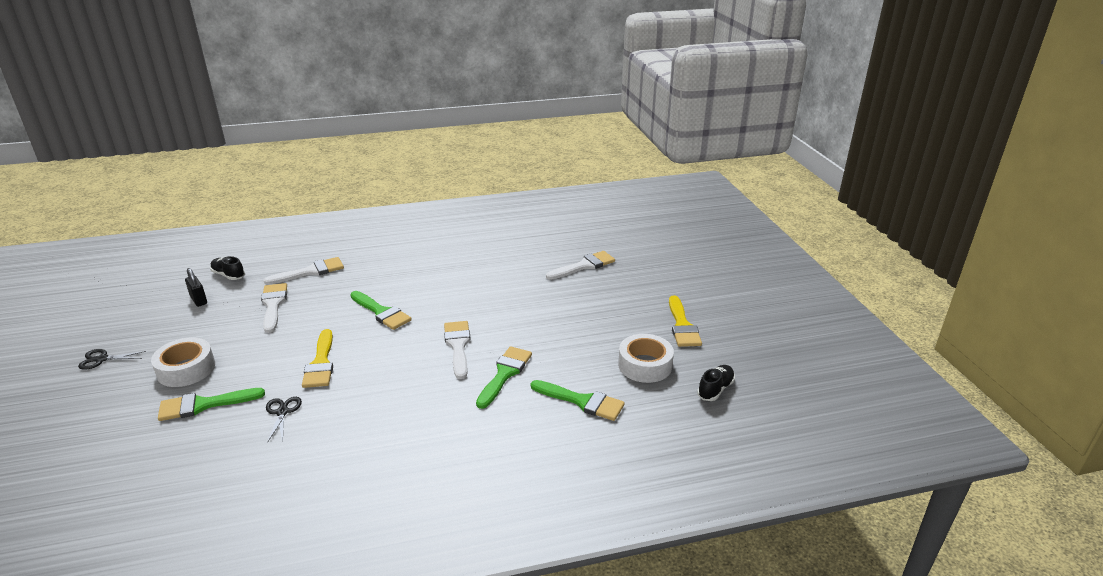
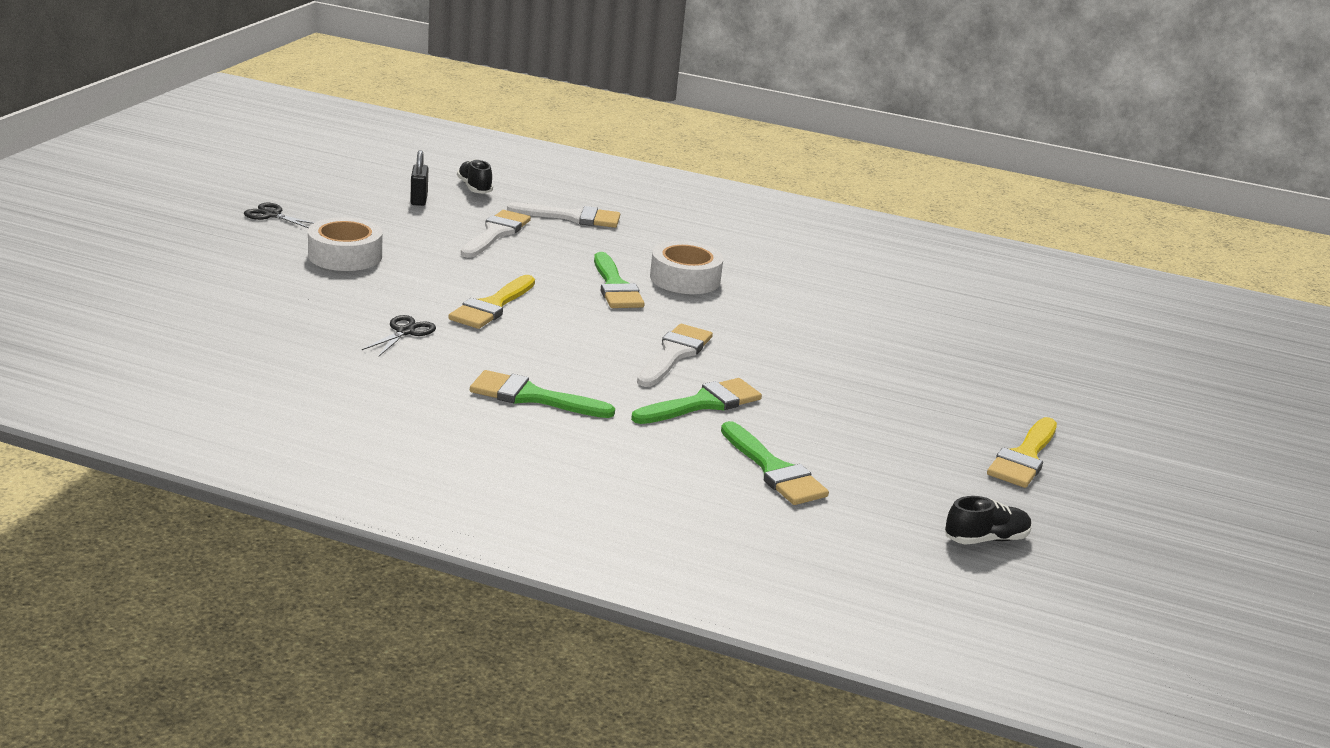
camera: 30 degrees right, 5 degrees down
green brush [158,388,265,421] -> green brush moved to [470,370,615,418]
white brush [546,251,615,280] -> none
white tape [618,334,674,383] -> white tape moved to [650,241,724,294]

